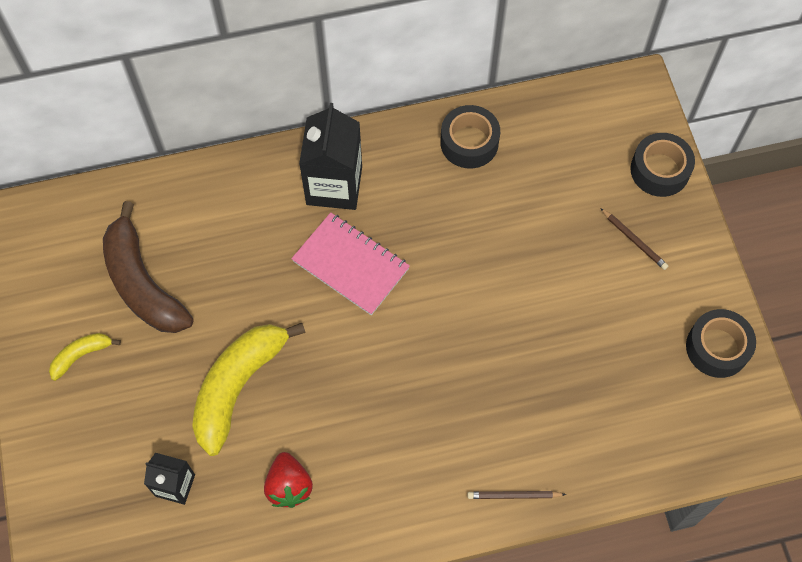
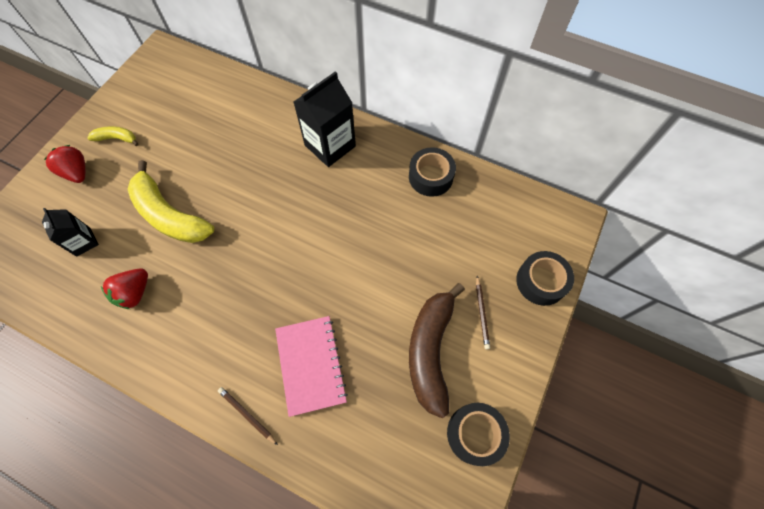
camera: 40 degrees right, 0 degrees up
brown banana [103,201,193,333] -> brown banana moved to [409,283,465,418]
yellow banana [192,323,306,456] -> yellow banana turned 120 degrees counterclockwise [128,160,214,243]
pink notebook [291,212,410,315] -> pink notebook moved to [275,316,348,417]
none -> red strawberry [44,145,85,183]

